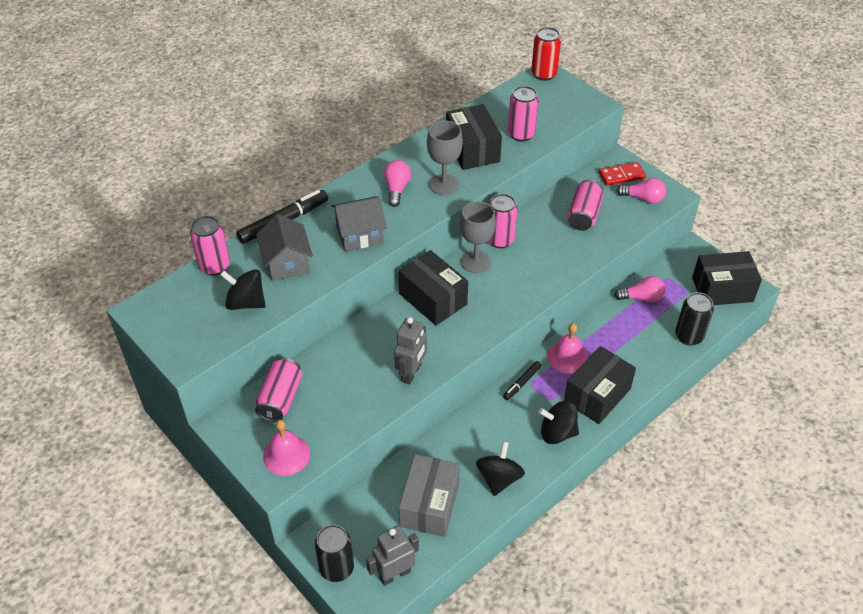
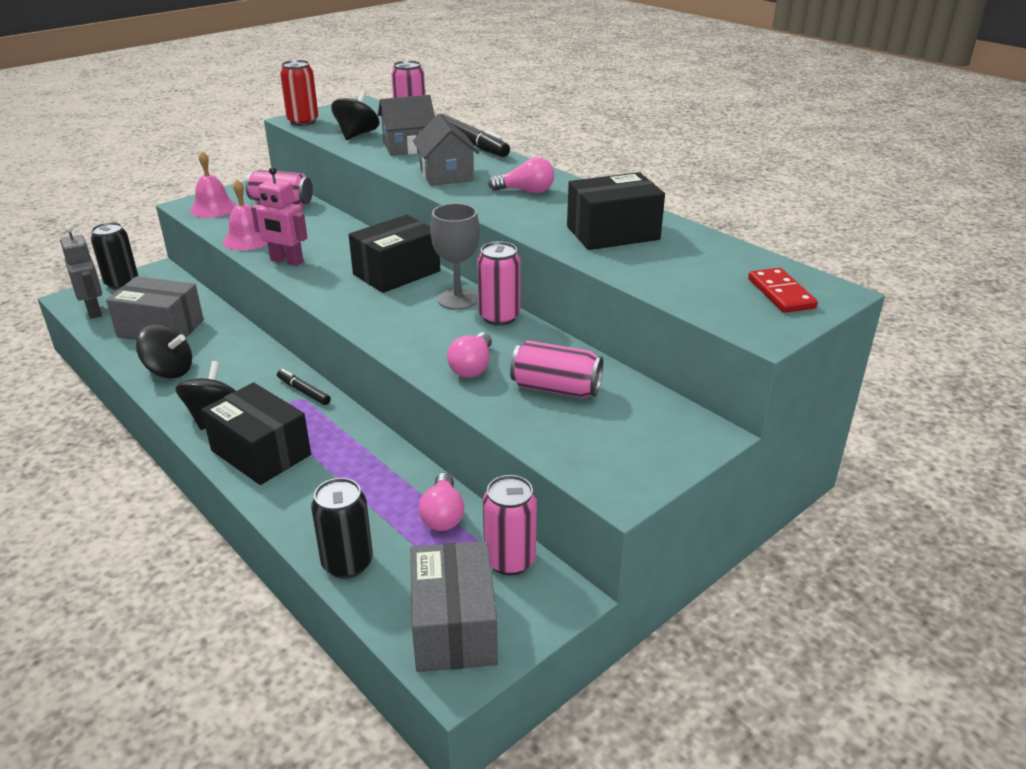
camera: 90 degrees right, 15 degrees down
grey robot [394,317,427,385] -> pink robot [251,167,308,266]
grey goblet [427,120,463,195] -> none
pink can [508,86,539,142] -> pink can moved to [483,475,537,575]
red can [531,27,561,81] -> red can moved to [280,60,319,126]
pink bell [548,323,588,374] -> pink bell moved to [223,180,268,250]
red domino [599,162,646,186] -> red domino moved to [748,268,818,313]
pink light bulb [616,178,666,204] -> pink light bulb moved to [447,332,492,378]
black box [692,251,762,305] -> grey box [410,541,498,672]

